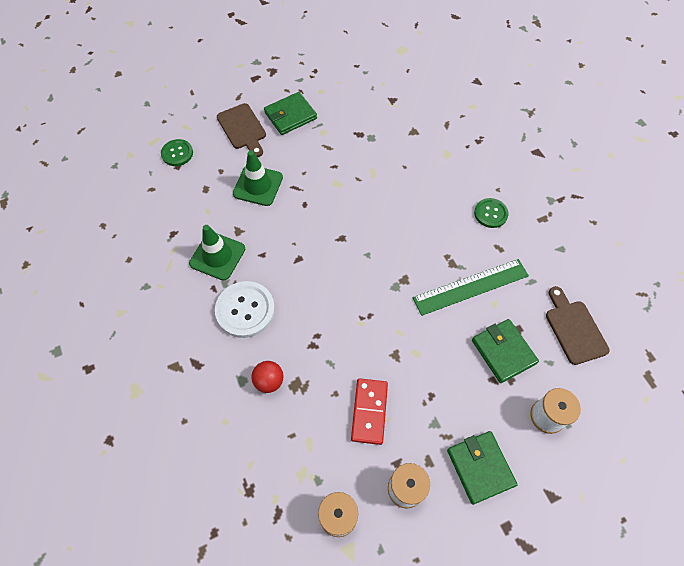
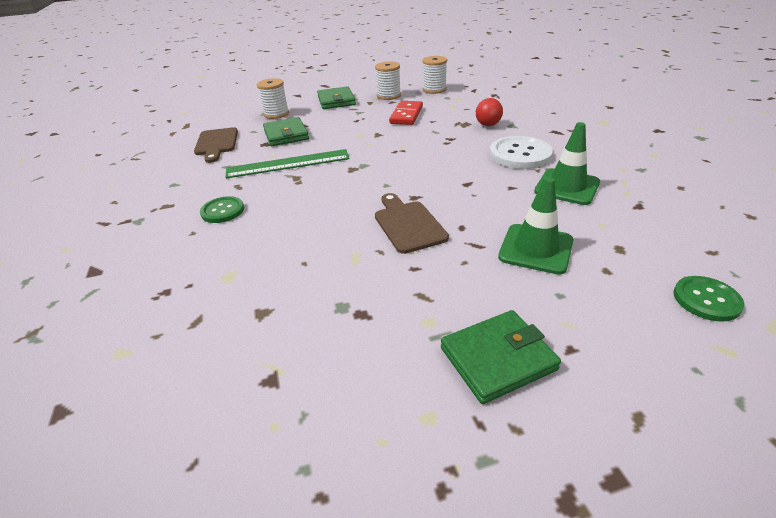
camera: 170 degrees left, 25 degrees down
brown cutting board [217,103,266,157] -> brown cutting board moved to [375,193,449,254]

